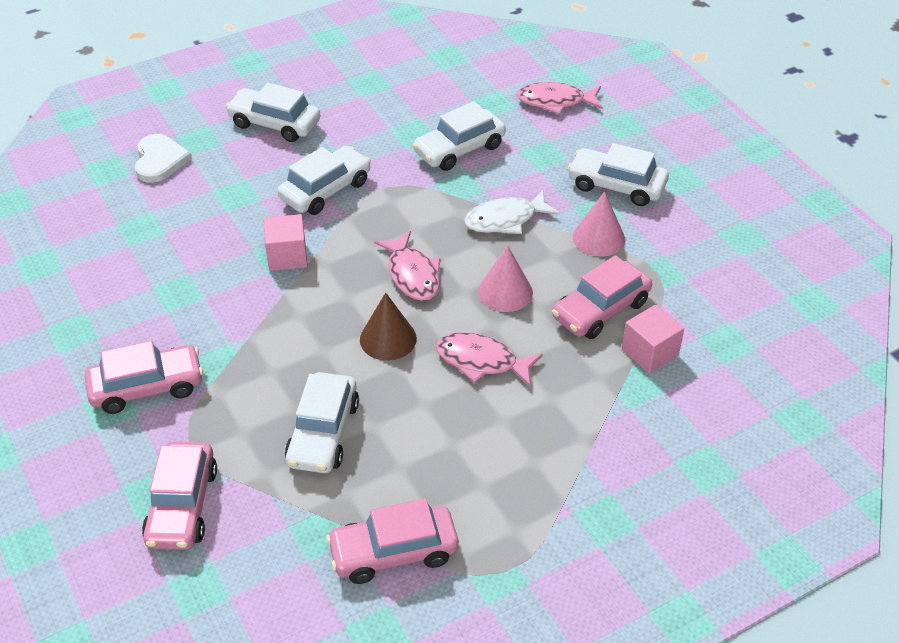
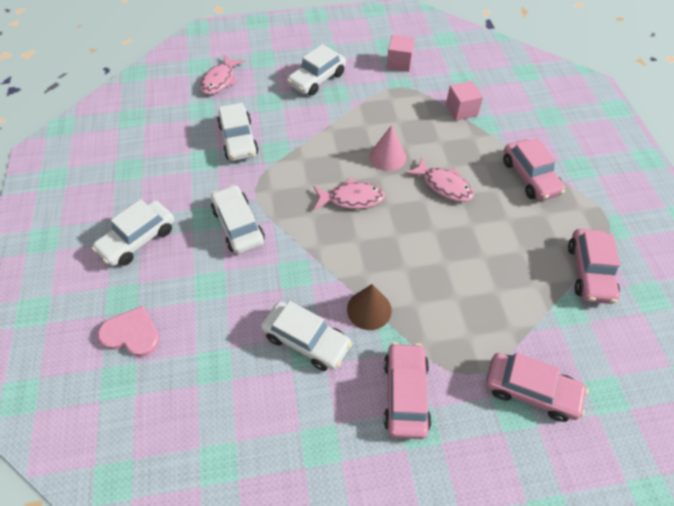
camera: 70 degrees left, 10 degrees up
white heart [135,134,192,183] -> pink heart [98,306,160,357]
pink cube [263,214,308,271] -> pink cube moved to [387,35,415,72]
white car [285,372,359,473] -> white car moved to [261,301,352,371]
brown cone [360,293,417,361] -> brown cone moved to [347,284,392,330]
pink fish [436,332,543,386] -> pink fish turned 90 degrees counterclockwise [406,157,474,202]
white fish [465,190,560,234] -> none
pink car [552,255,652,339] -> pink car moved to [503,138,565,201]
pink cone [573,191,625,257] -> none

